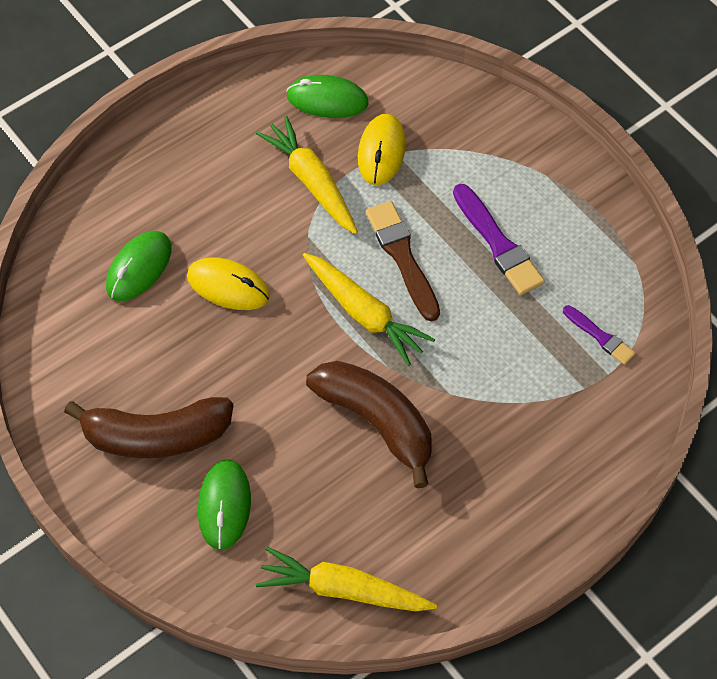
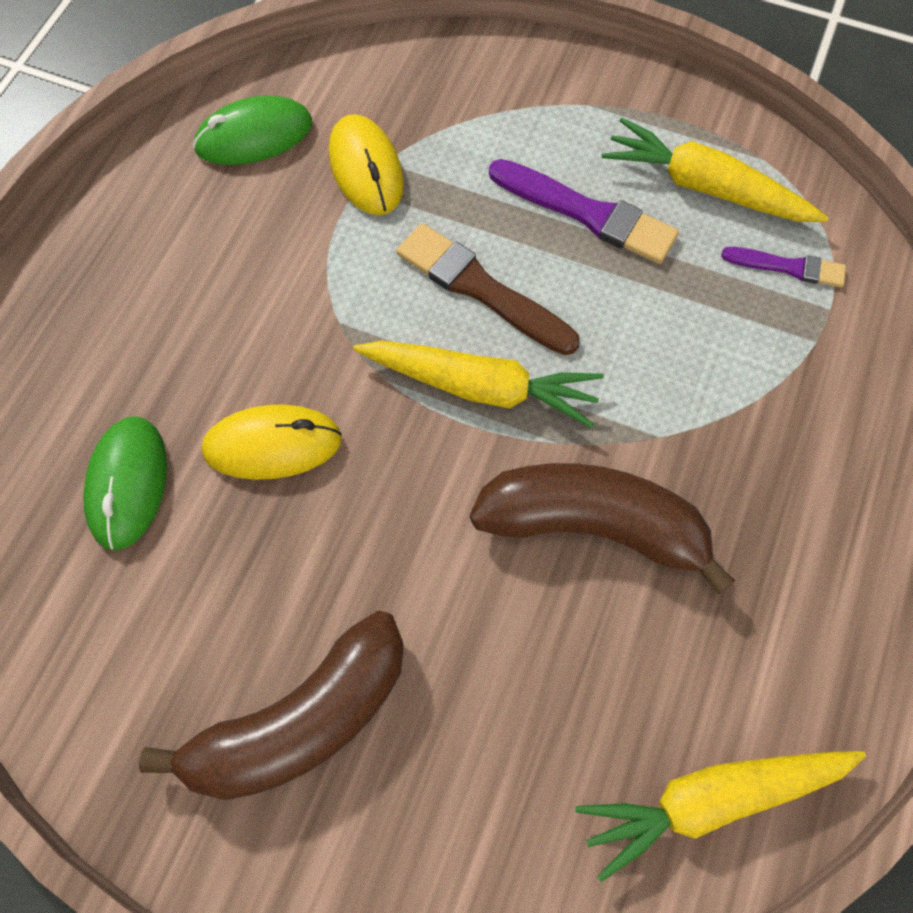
camera: 30 degrees left, 5 degrees up
green mouse [198,459,251,550] -> none
yellow carrot [256,116,358,234] -> yellow carrot moved to [602,118,829,222]

